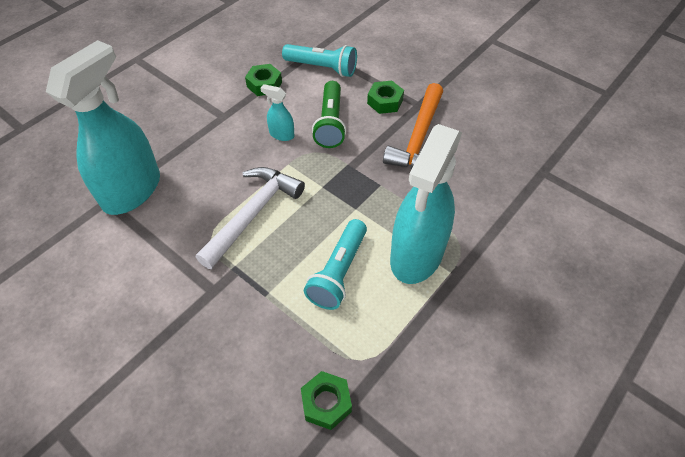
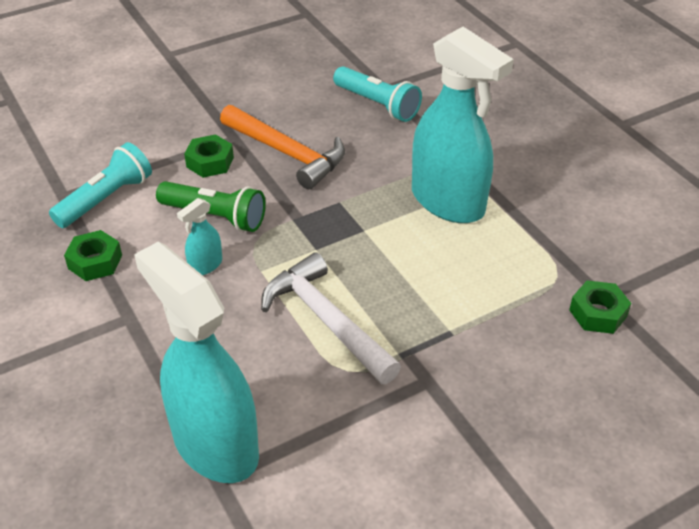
camera: 70 degrees left, 10 degrees down
turquoise flashlight [304,219,367,310] -> turquoise flashlight moved to [333,66,422,122]

